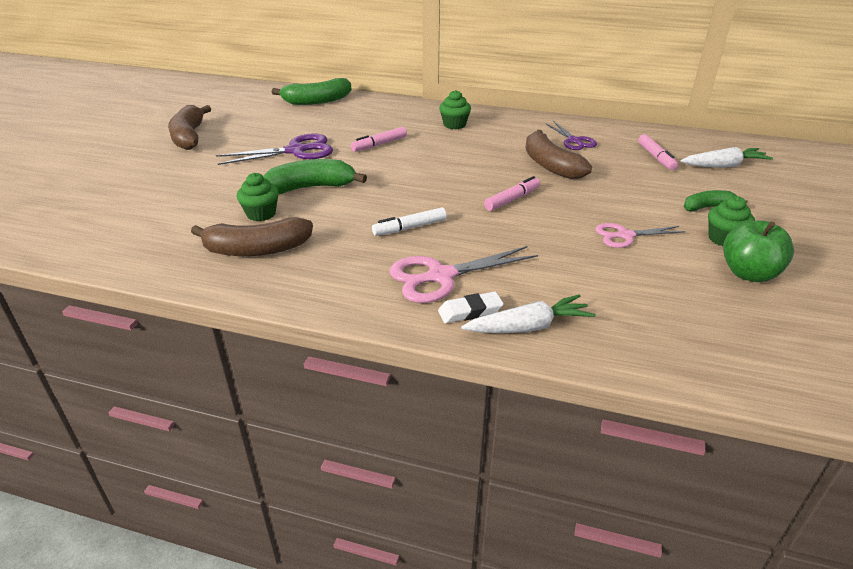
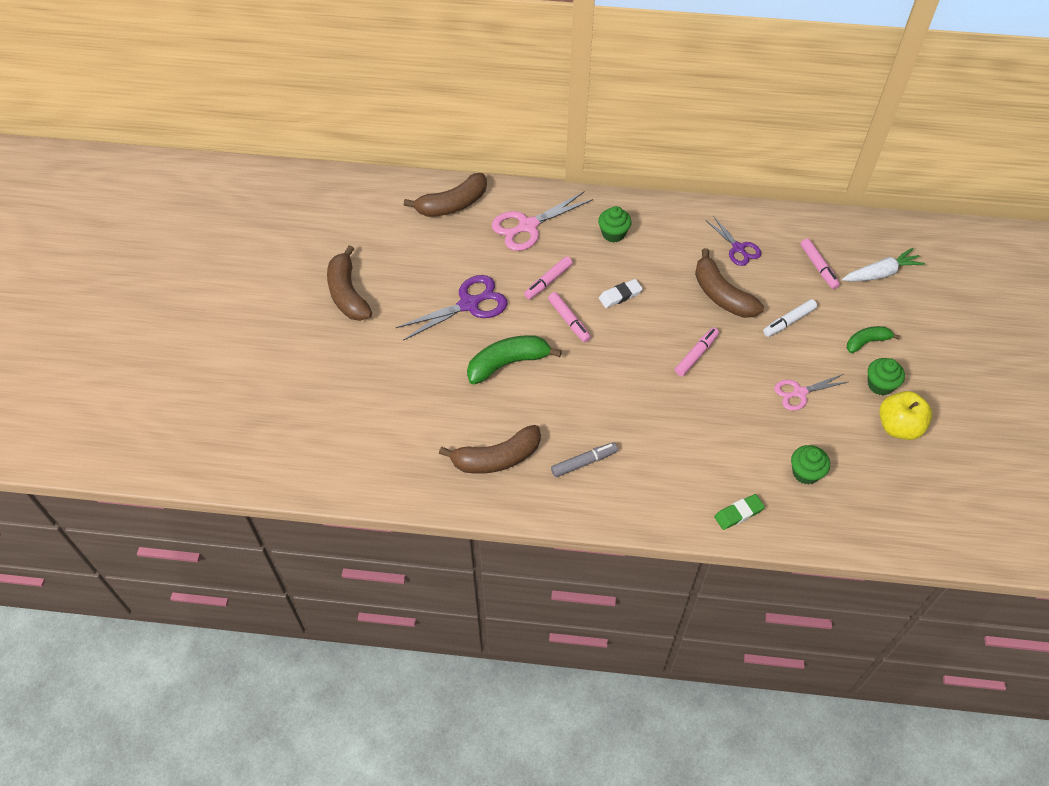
camera: 10 degrees left, 20 degrees up
green cupcake [237,173,279,221] -> green cupcake moved to [791,445,830,485]
green banana [272,78,351,105] -> brown banana [404,173,487,217]
white marker [372,207,447,236] -> white marker moved to [763,299,817,337]
pink scissors [389,246,538,303] -> pink scissors moved to [492,191,593,251]
white eraser [438,291,504,323] -> white eraser moved to [599,279,643,308]
white carrot [461,294,595,333] -> green eraser [714,494,765,530]
green apple [723,220,794,282] -> yellow apple [879,391,932,440]
none -> pink marker [548,292,591,342]
none -> grey marker [551,442,618,477]

